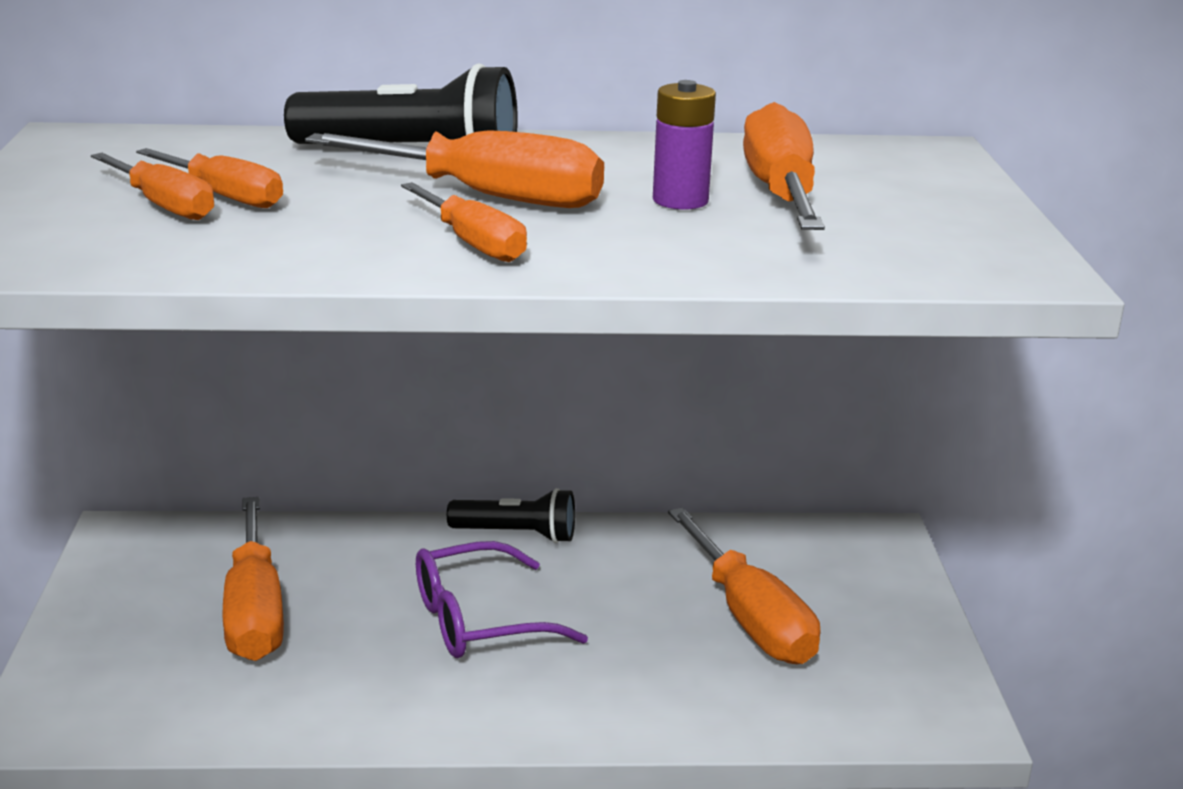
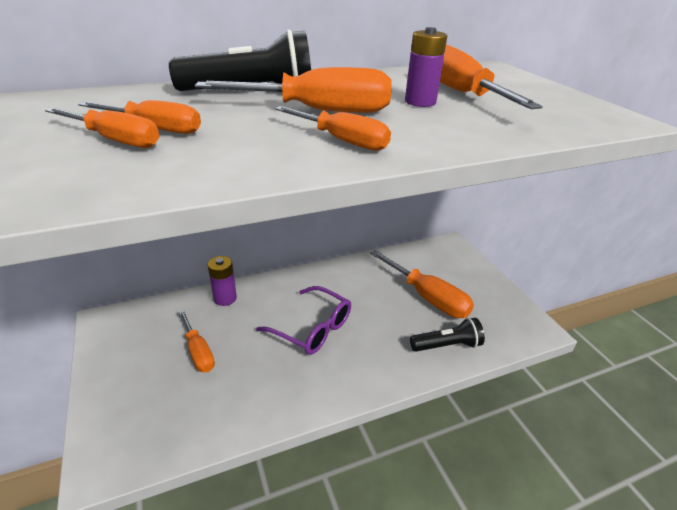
camera: 20 degrees left, 10 degrees up
orange screwdriver [222,497,284,661] -> orange screwdriver [179,310,215,372], size x0.62
purple glasses [416,541,588,658] -> purple glasses turned 105 degrees counterclockwise [256,286,351,355]
black flashlight [447,488,575,543] -> black flashlight moved to [410,318,485,352]
none -> purple battery [208,256,237,306]

